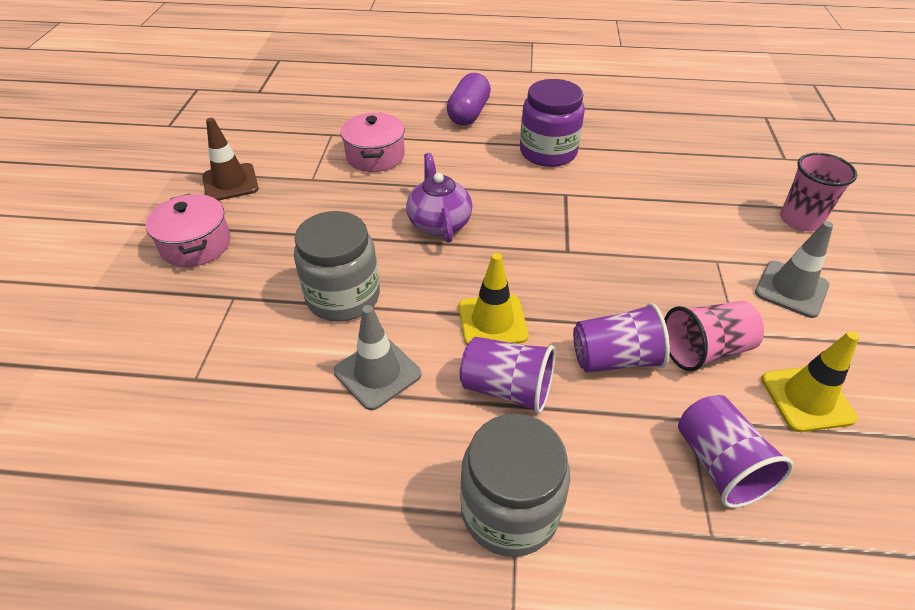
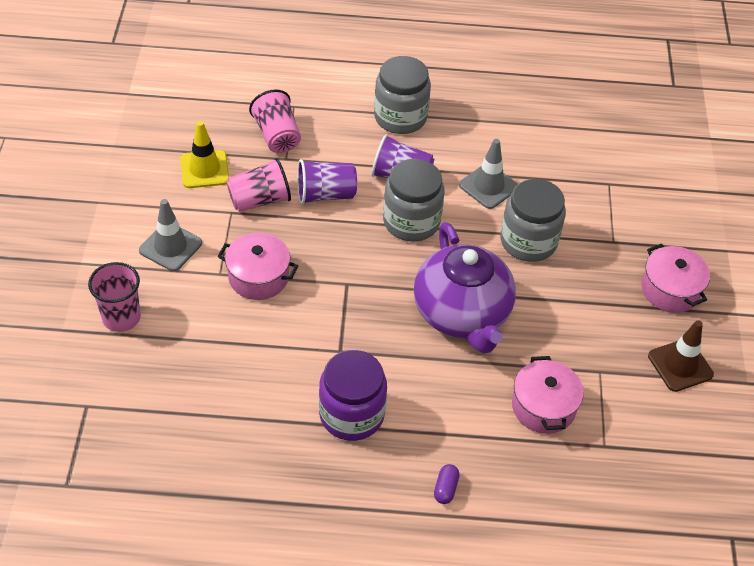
camera: 175 degrees right, 5 degrees up
purple teapot [406,153,472,243] -> purple teapot [414,222,516,354], size x1.68
purple capsule [447,73,491,125] -> purple capsule [434,464,460,504], size x0.49
yellow traffic cone [459,253,529,345] -> grey jar [383,159,444,241]
purple cup [678,395,793,508] -> pink cup [249,89,301,153]
none -> pink pot [217,233,298,300]

